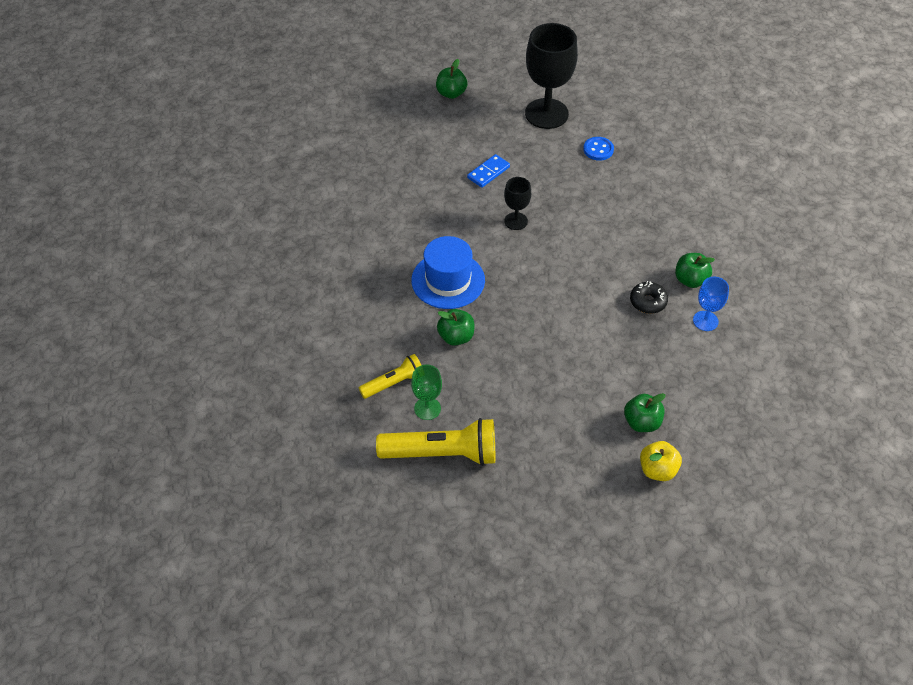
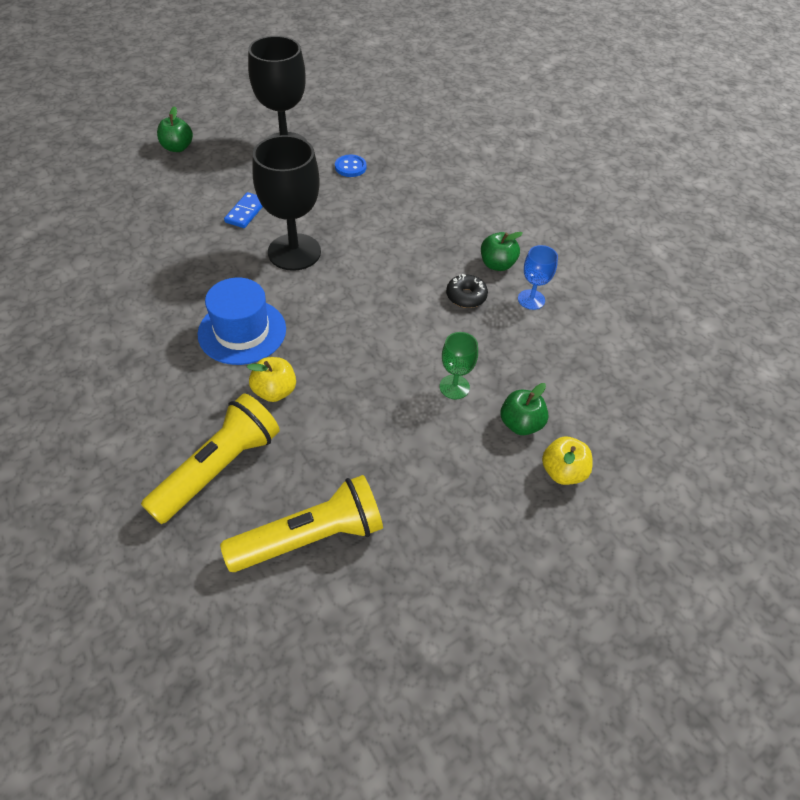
camera: 25 degrees left, 0 degrees up
yellow flashlight [359,354,421,399] -> yellow flashlight [141,393,280,524], size x1.71
green goblet [411,365,442,420] -> green goblet moved to [439,332,478,399]
green apple [437,309,474,346] -> yellow apple [247,357,296,402]
black goblet [504,177,531,230] -> black goblet [252,135,321,271], size x2.01

